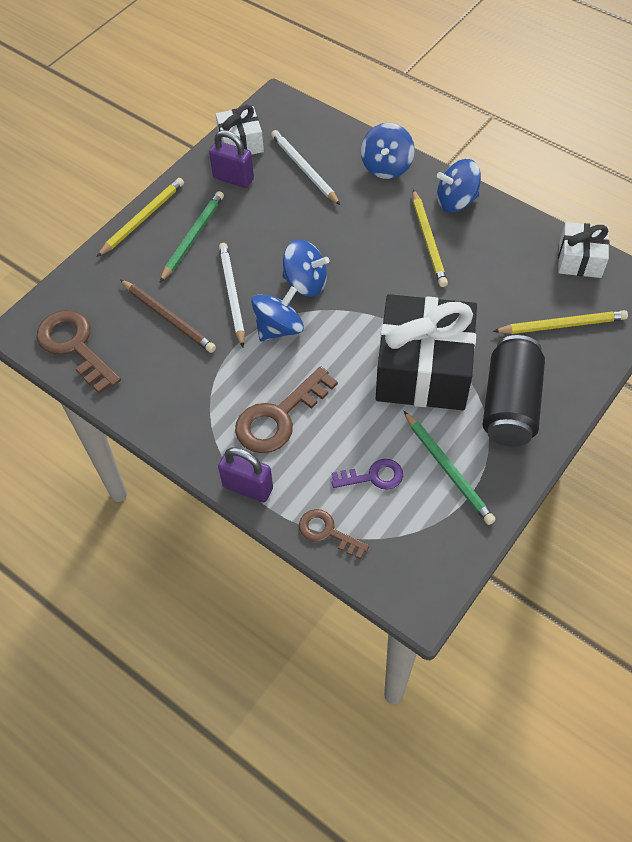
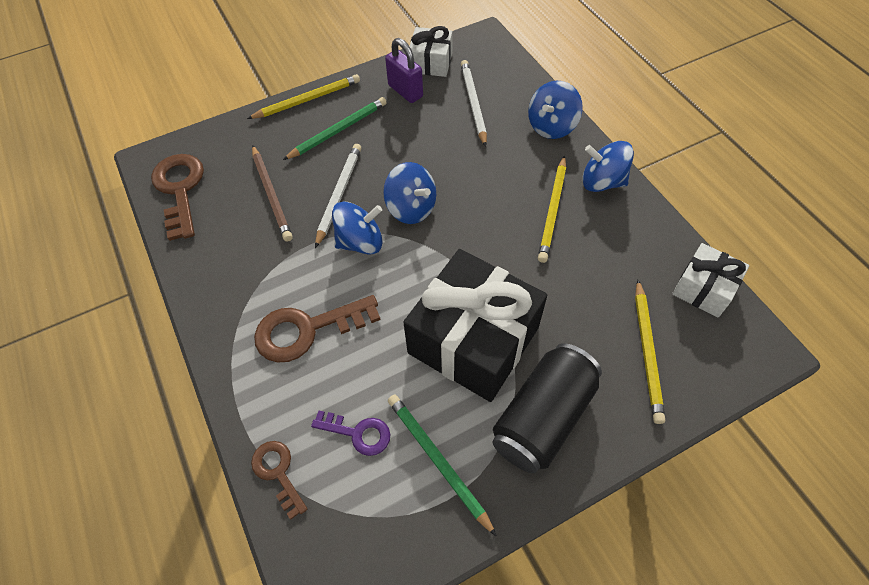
camera: 25 degrees right, 0 degrees up
purple padlock [218,447,273,503] -> none
green pencil [404,411,496,525] -> green pencil turned 150 degrees clockwise [388,394,497,537]
yellow pencil [493,310,628,334] -> yellow pencil turned 75 degrees clockwise [635,280,665,424]

